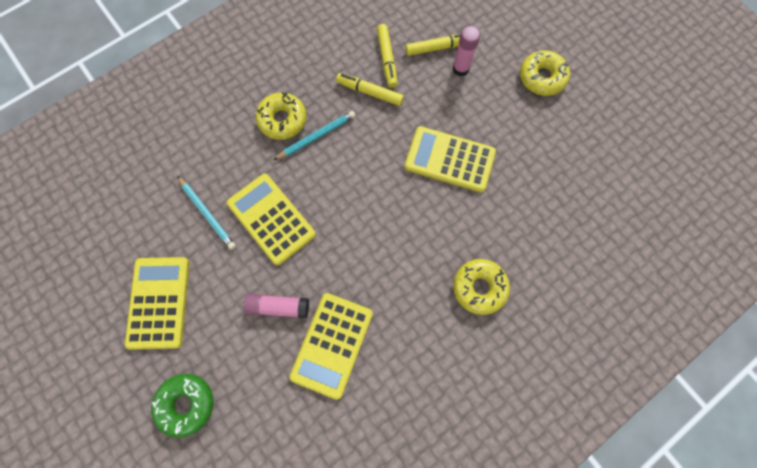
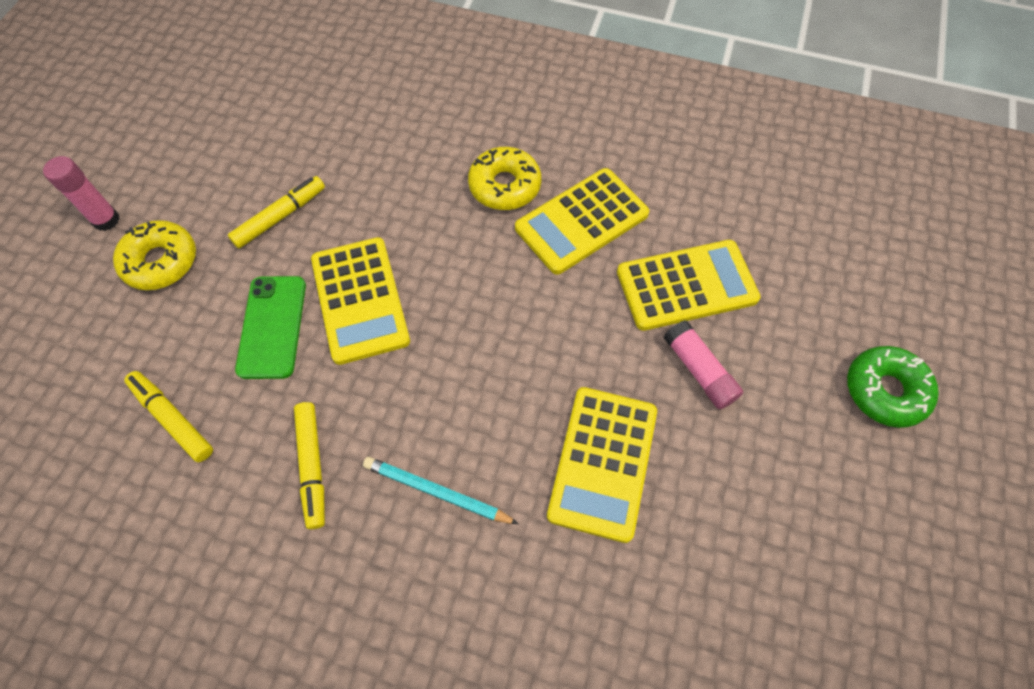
camera: 125 degrees left, 10 degrees down
yellow calculator [125,257,190,350] -> yellow calculator moved to [515,168,649,275]
turquoise pencil [177,176,236,250] -> none
yellow donut [255,92,306,140] -> none
yellow marker [377,24,398,88] -> yellow marker moved to [228,176,325,249]
pink glue stick [452,26,480,76] -> pink glue stick moved to [43,156,119,231]
none -> green phone [235,276,306,379]

